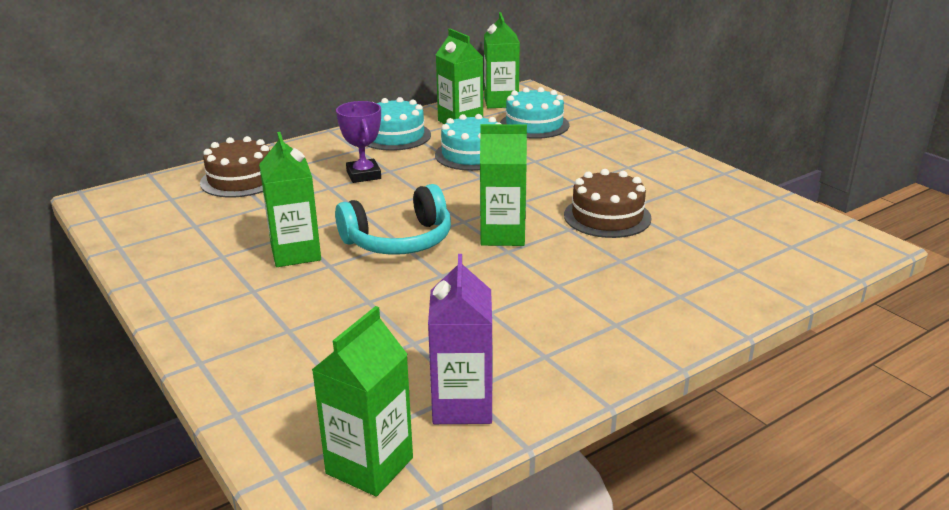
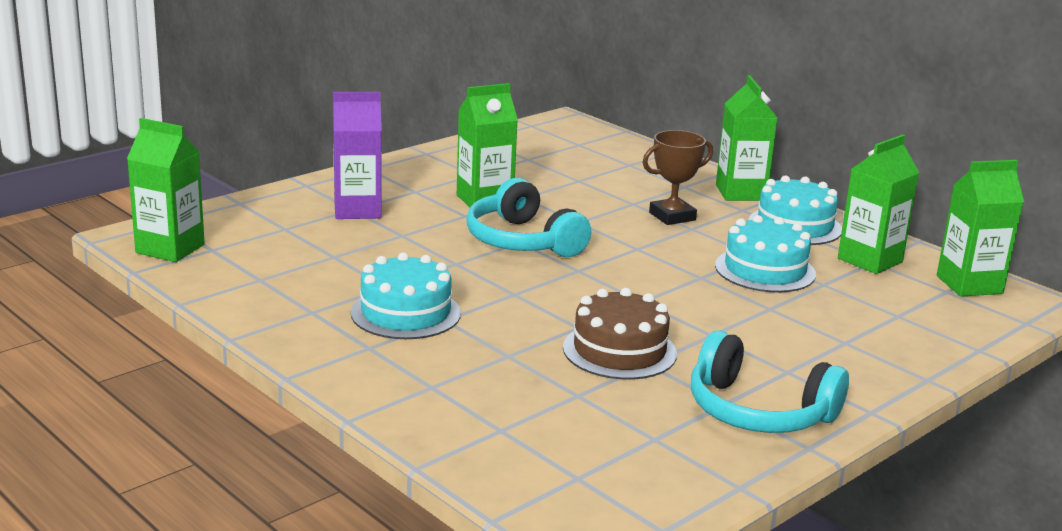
camera: 80 degrees right, 5 degrees down
brown cake [200,136,270,198] -> none
purple trophy [336,101,381,183] -> brown trophy [642,130,713,225]
purple carton [428,254,493,424] -> purple carton moved to [333,92,382,219]
green carton [480,124,527,246] -> green carton moved to [716,75,777,201]
turquoise cake [500,87,570,139] -> turquoise cake moved to [351,252,461,339]
none -> turquoise headphones [691,330,849,433]

